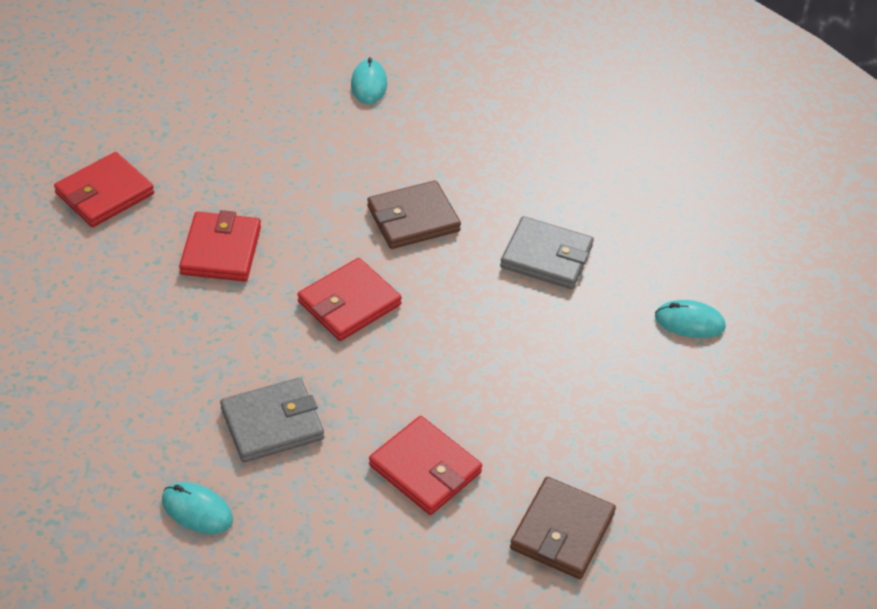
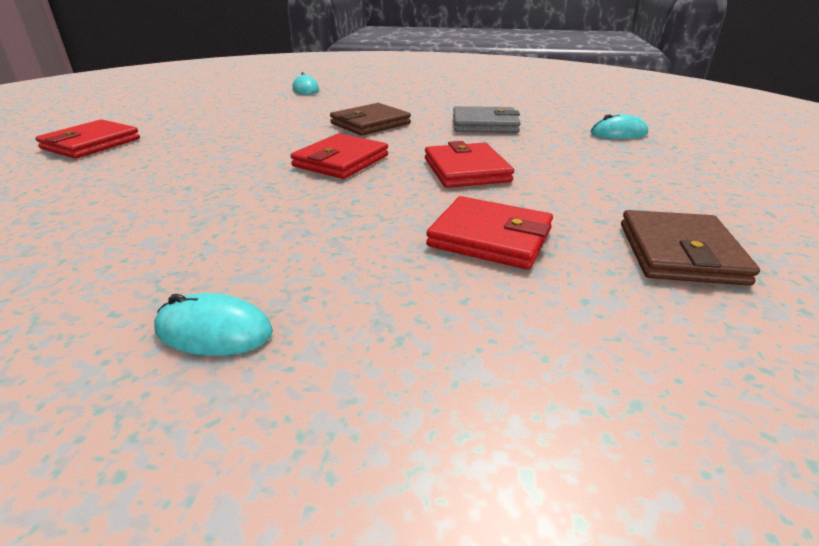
camera: 15 degrees left, 15 degrees down
red wallet [179,210,261,282] -> red wallet moved to [425,141,514,188]
grey wallet [220,378,324,463] -> none

